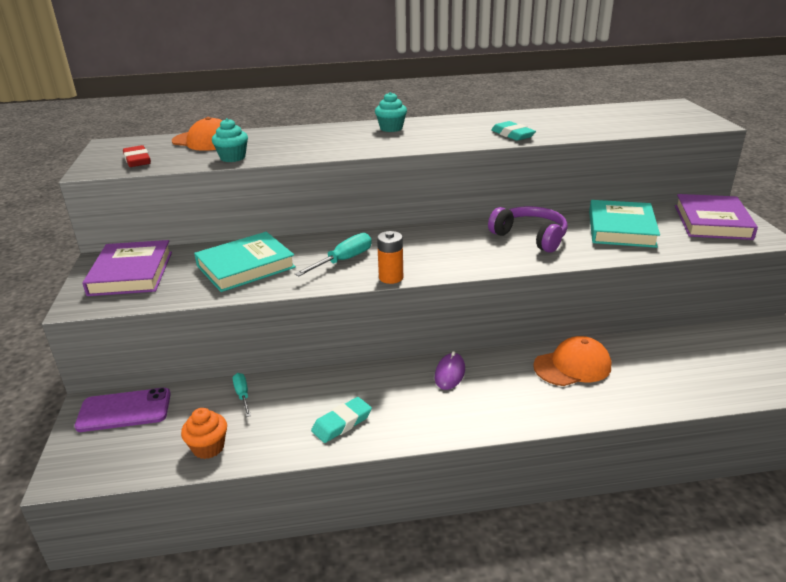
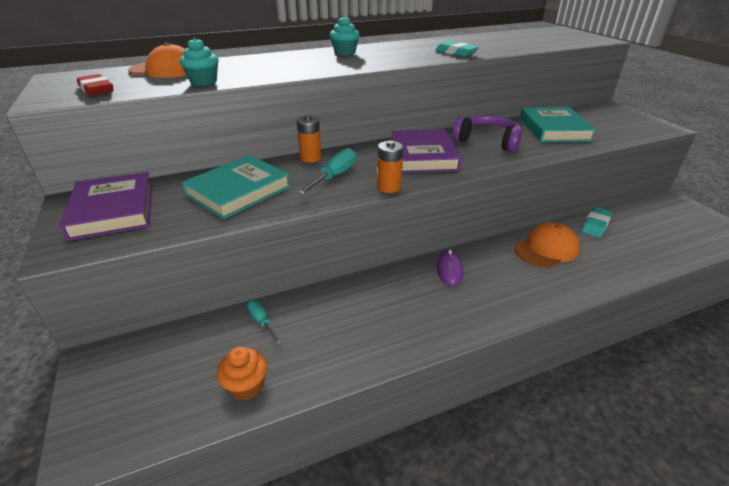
camera: 15 degrees left, 5 degrees up
purple phone [75,388,171,432] -> none
turquoise eraser [311,397,372,443] -> turquoise eraser moved to [582,207,612,238]
purple book [675,194,758,240] -> purple book moved to [392,129,462,173]
none -> orange battery [297,115,321,163]

